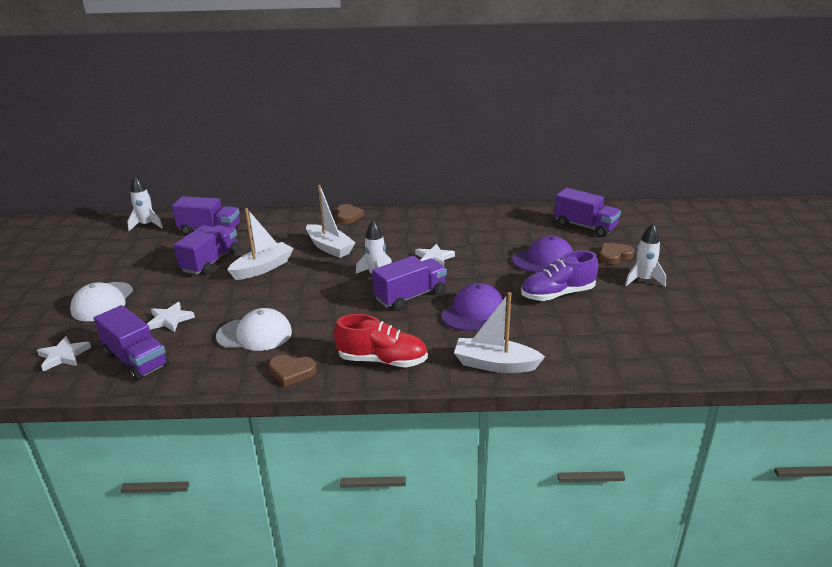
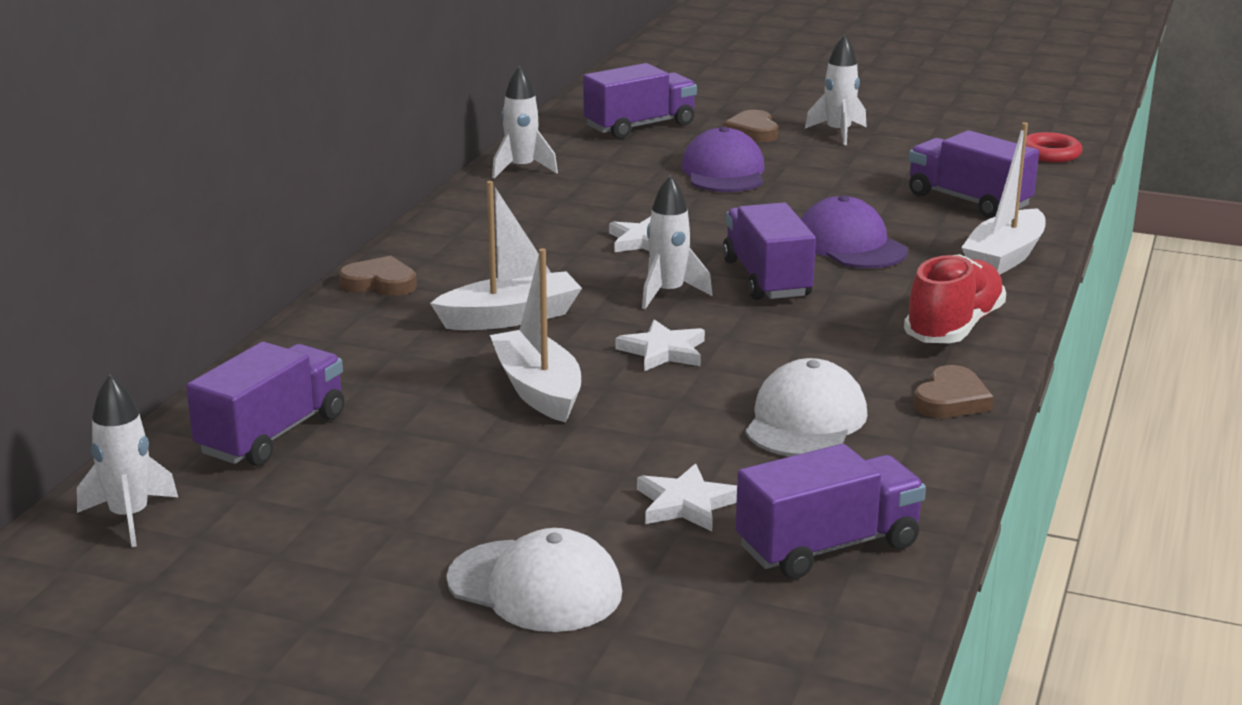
camera: 70 degrees left, 5 degrees down
white star [37,336,91,371] -> white star moved to [616,319,705,371]
purple truck [174,225,239,275] -> purple truck moved to [909,130,1039,218]
purple shoe [521,250,598,301] -> none
none -> white rocket [492,65,558,179]
none -> red ring [1026,132,1082,163]

